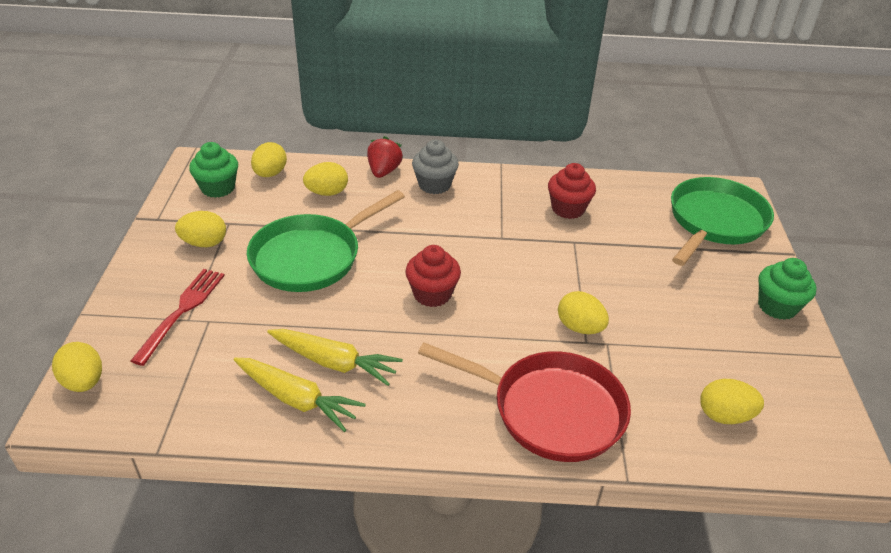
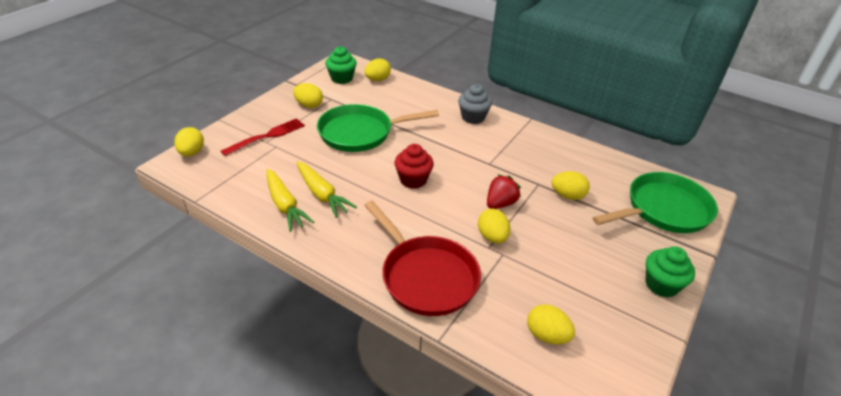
camera: 30 degrees right, 0 degrees up
yellow egg [303,162,348,196] -> yellow egg moved to [552,171,590,200]
red strawberry [367,136,403,178] -> red strawberry moved to [487,174,521,209]
red cupcake [548,163,596,219] -> none

